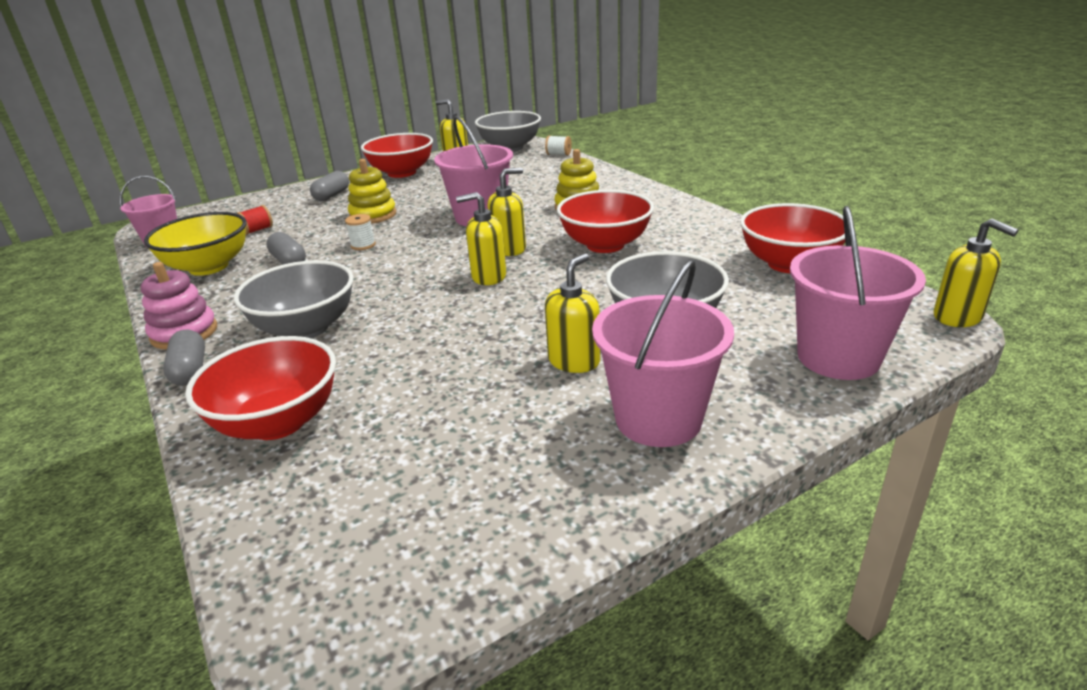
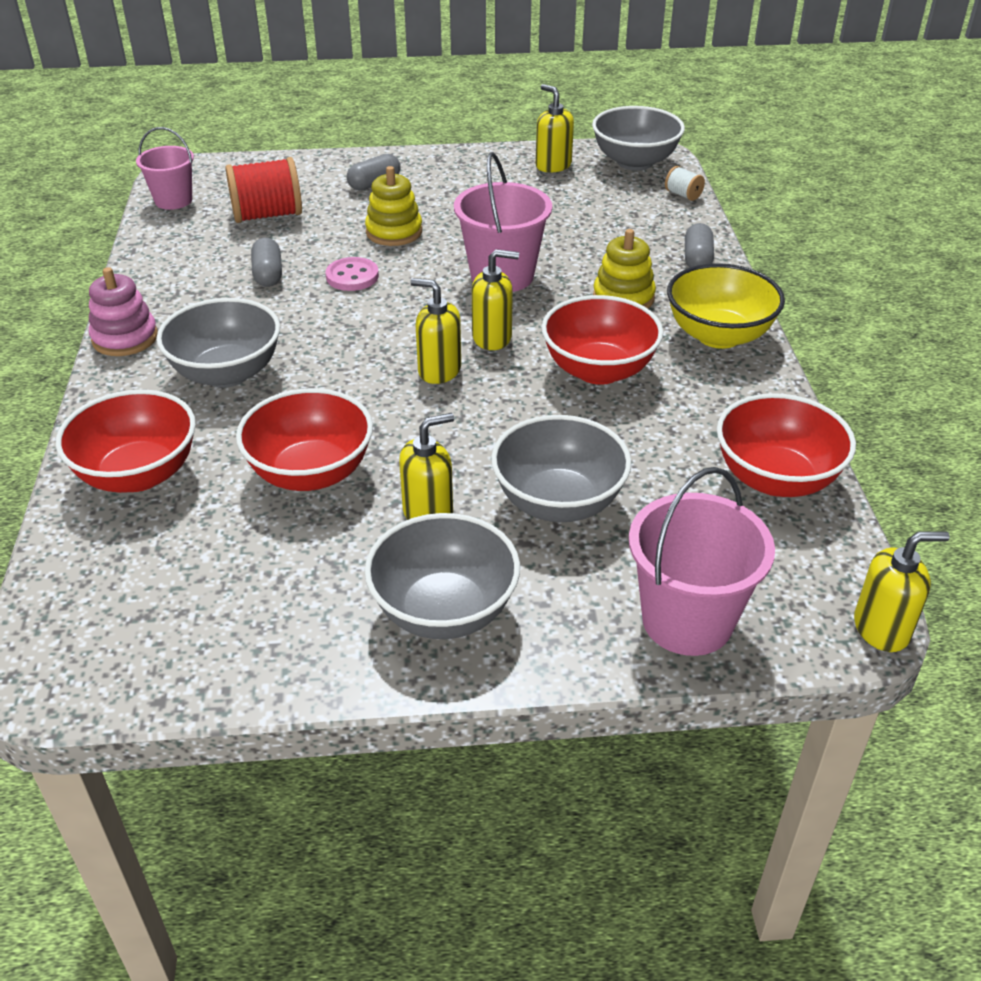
camera: 25 degrees right, 10 degrees up
yellow bowl [144,212,247,276] -> yellow bowl moved to [667,263,785,349]
grey capsule [163,330,205,386] -> grey capsule moved to [685,223,714,268]
red spool [236,205,273,235] -> red spool [225,157,302,223], size x2.09
white spool [345,214,376,250] -> pink button [326,257,379,291]
red bowl [361,133,433,178] -> red bowl moved to [236,388,373,491]
pink bucket [592,260,734,447] -> grey bowl [364,513,520,639]
yellow soap dispenser [934,218,1019,327] -> yellow soap dispenser turned 90 degrees counterclockwise [854,531,950,652]

